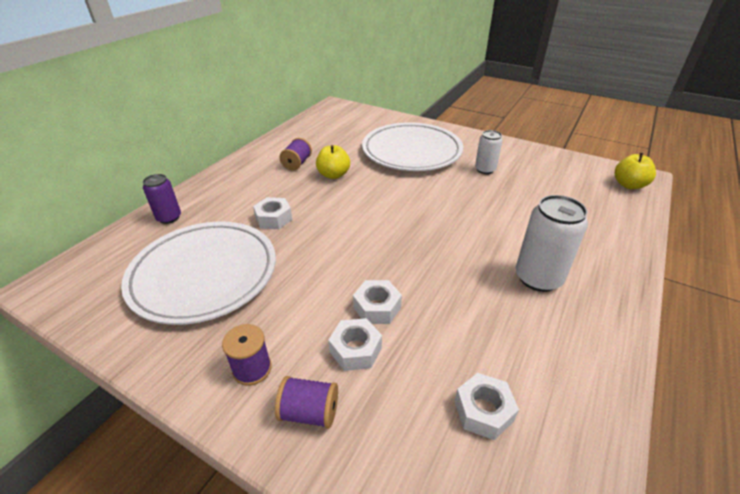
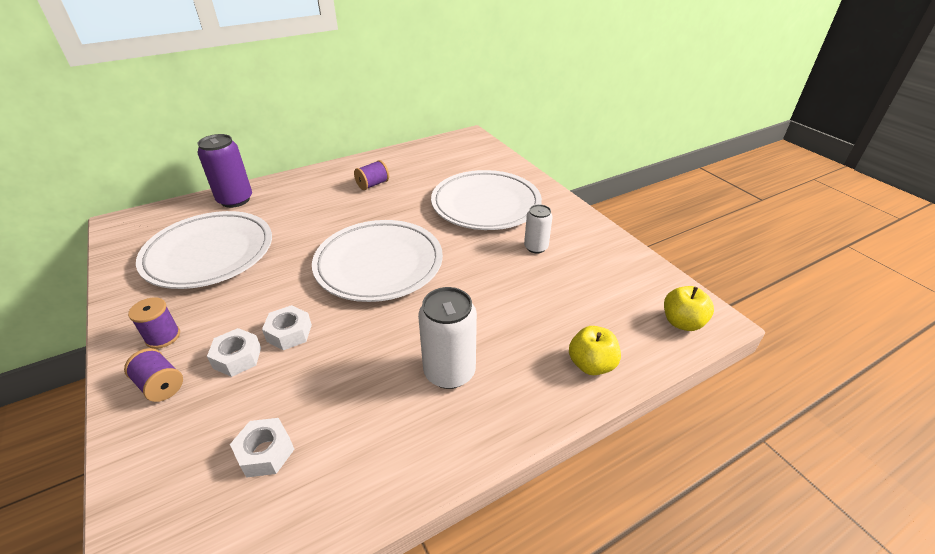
camera: 30 degrees right, 0 degrees up
purple can [143,174,181,224] -> purple can [198,134,252,208], size x1.63
white nut [253,197,292,229] -> none
yellow apple [316,145,350,179] -> yellow apple moved to [569,326,621,375]
none -> white plate [312,220,443,302]

